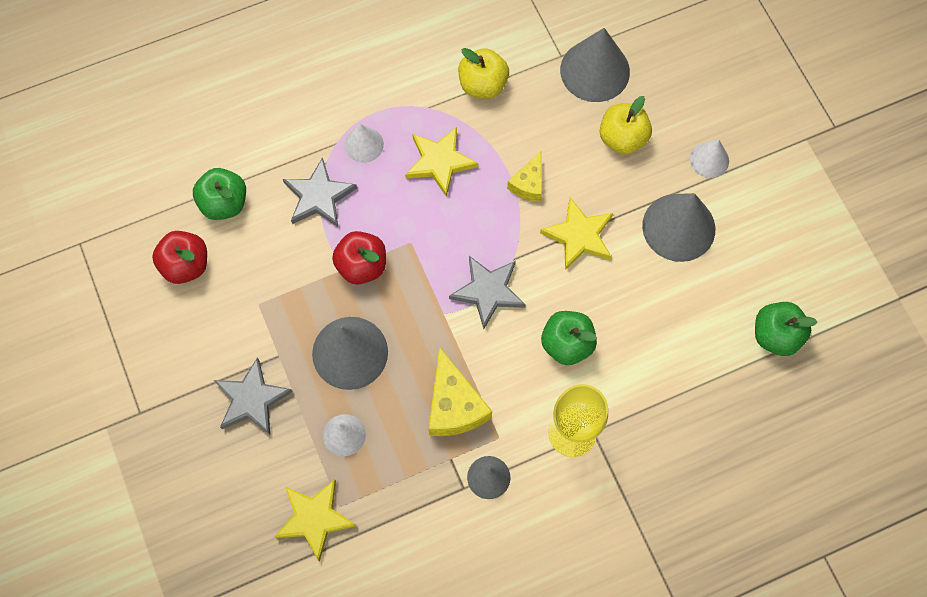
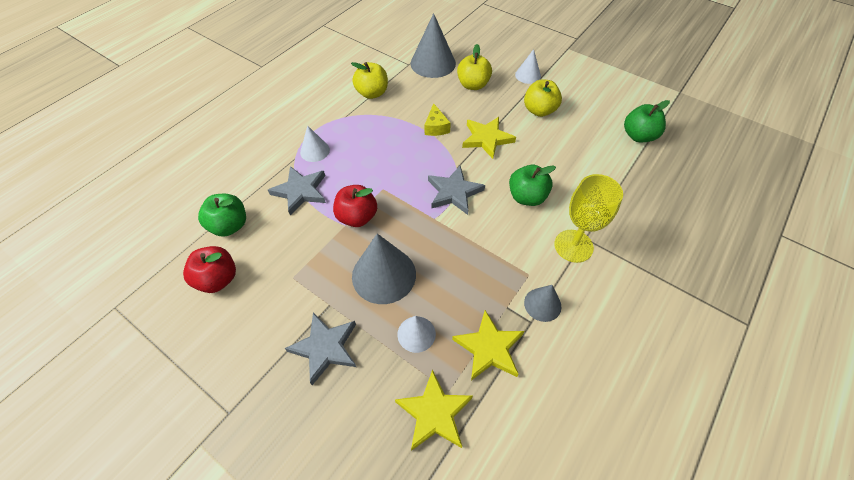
camera: 30 degrees left, 15 degrees down
yellow star [405,127,478,197] -> yellow star moved to [452,310,524,380]
yellow cheese [428,346,492,436] -> none
grey cone [642,193,715,262] -> yellow apple [524,79,562,117]

